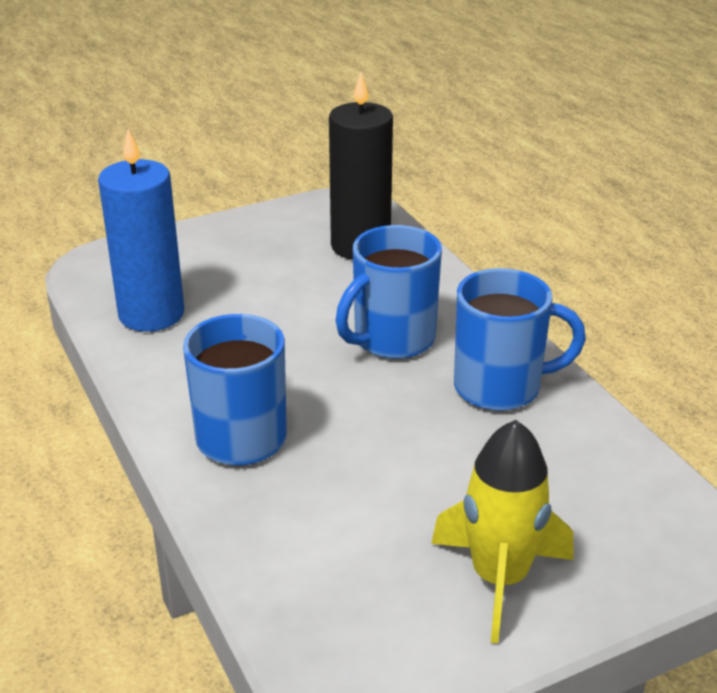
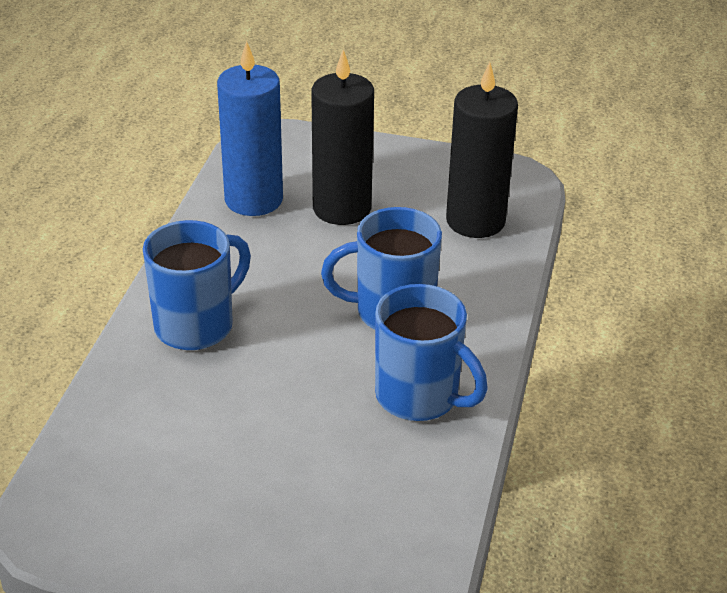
camera: 40 degrees right, 5 degrees up
yellow rocket [431,420,574,643] -> none
none -> black candle [311,50,374,225]

